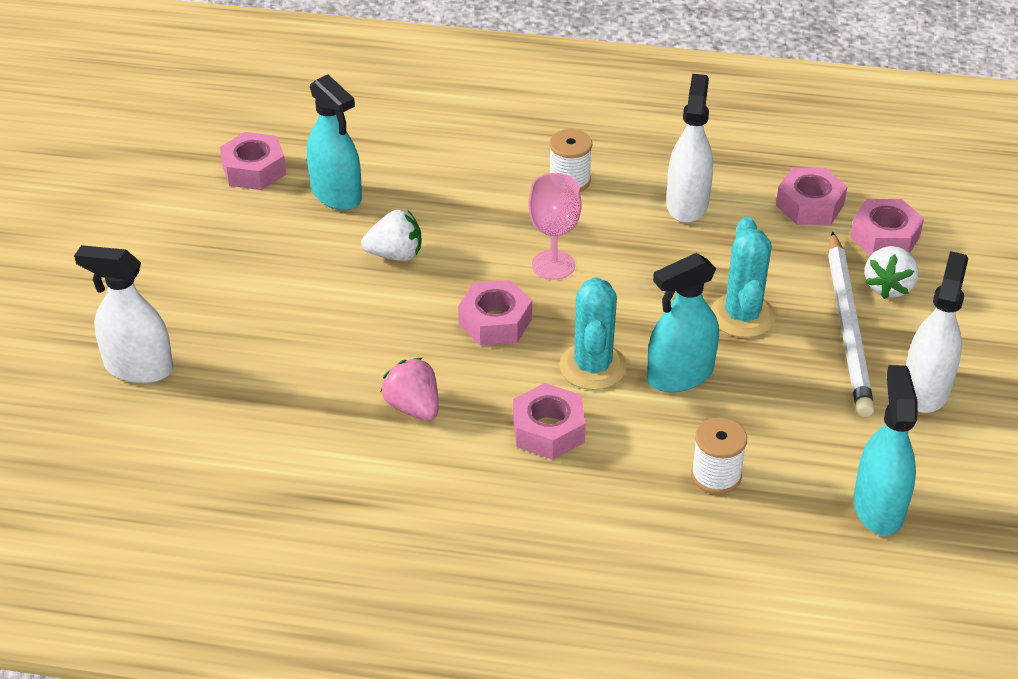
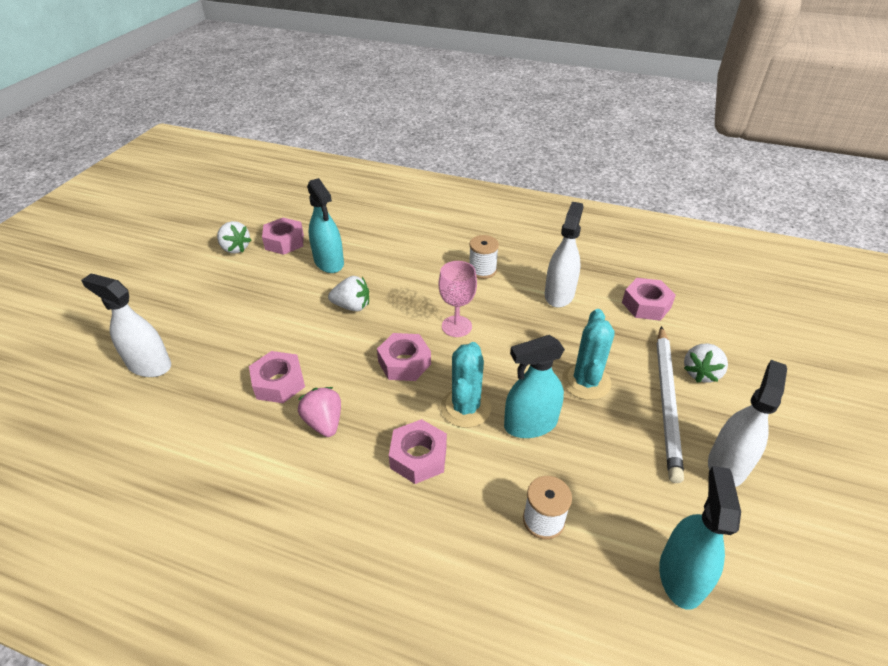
camera: 10 degrees right, 0 degrees up
pink nut [850,199,924,256] -> pink nut moved to [249,351,305,403]
none -> white strawberry [217,221,251,254]

